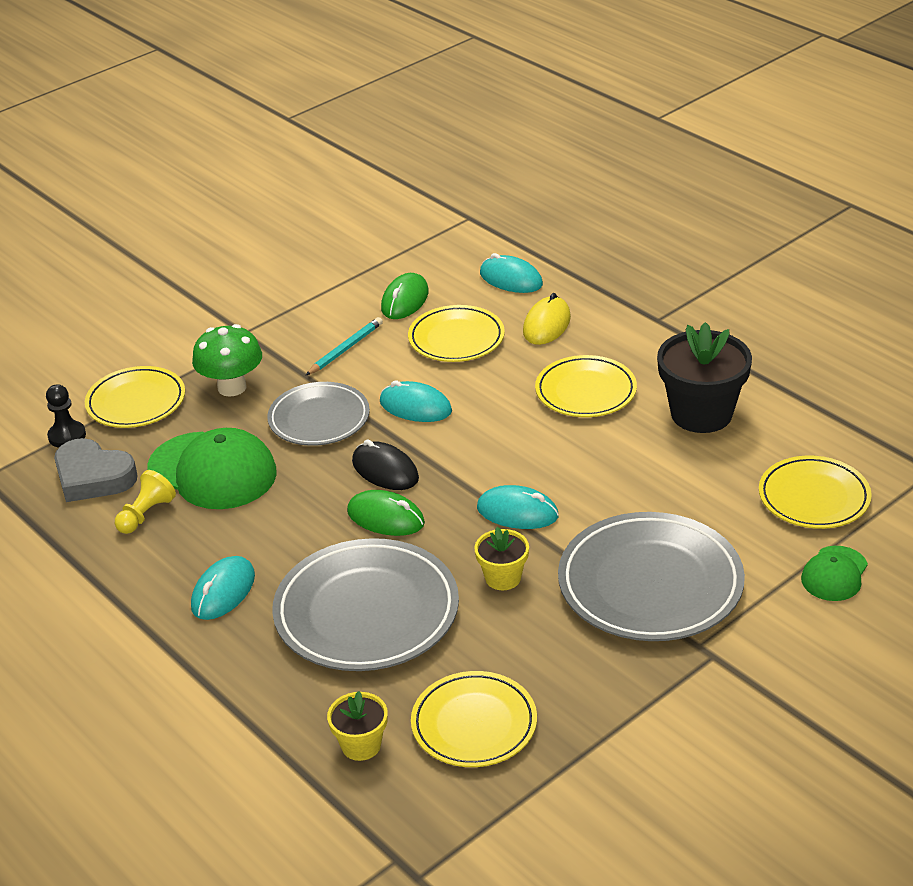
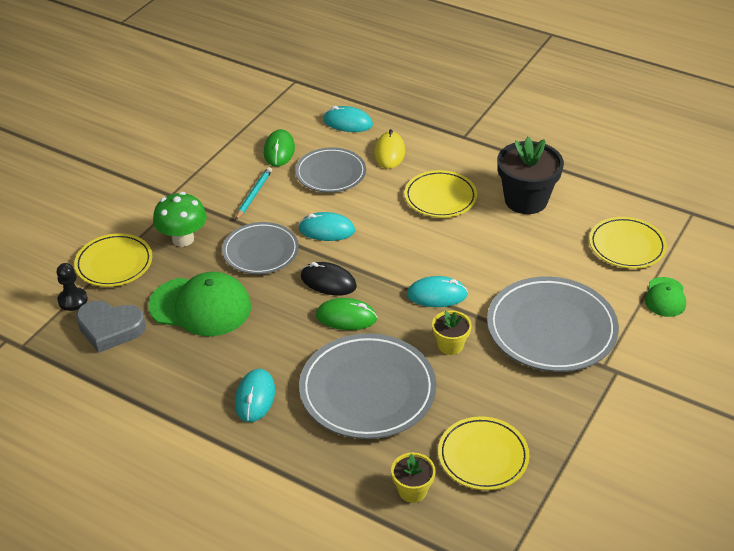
camera: 20 degrees left, 5 degrees up
yellow pawn [115,470,176,534] -> none
yellow plate [408,305,505,362] -> grey plate [295,147,366,193]

